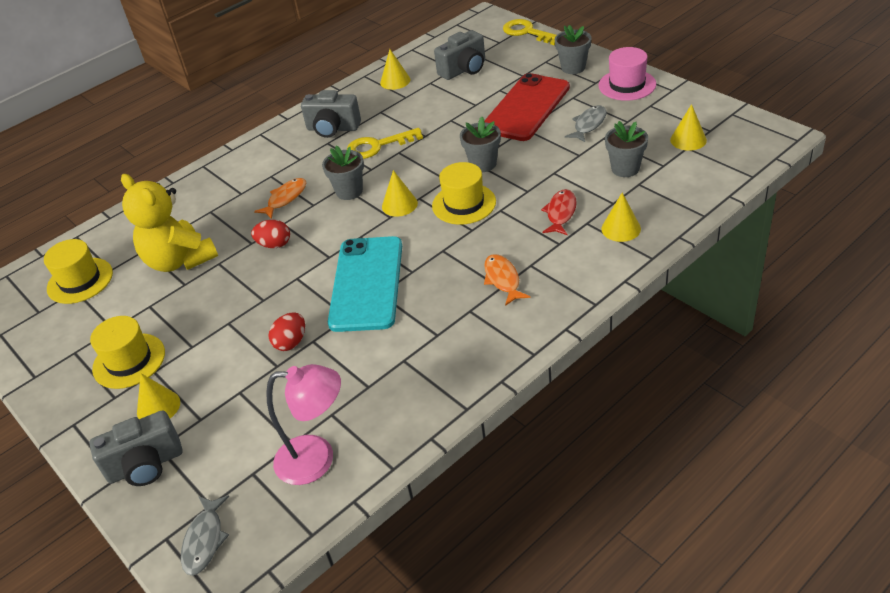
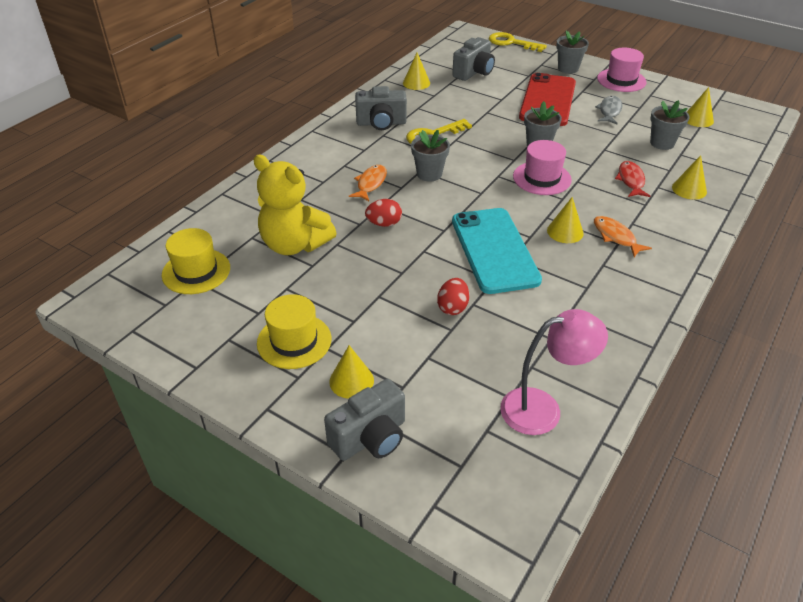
camera: 20 degrees left, 0 degrees up
grey fish [181,496,229,576] -> none
yellow cone [382,170,418,217] -> yellow cone moved to [547,197,584,243]
yellow hat [432,162,496,225] -> pink hat [513,140,572,195]

